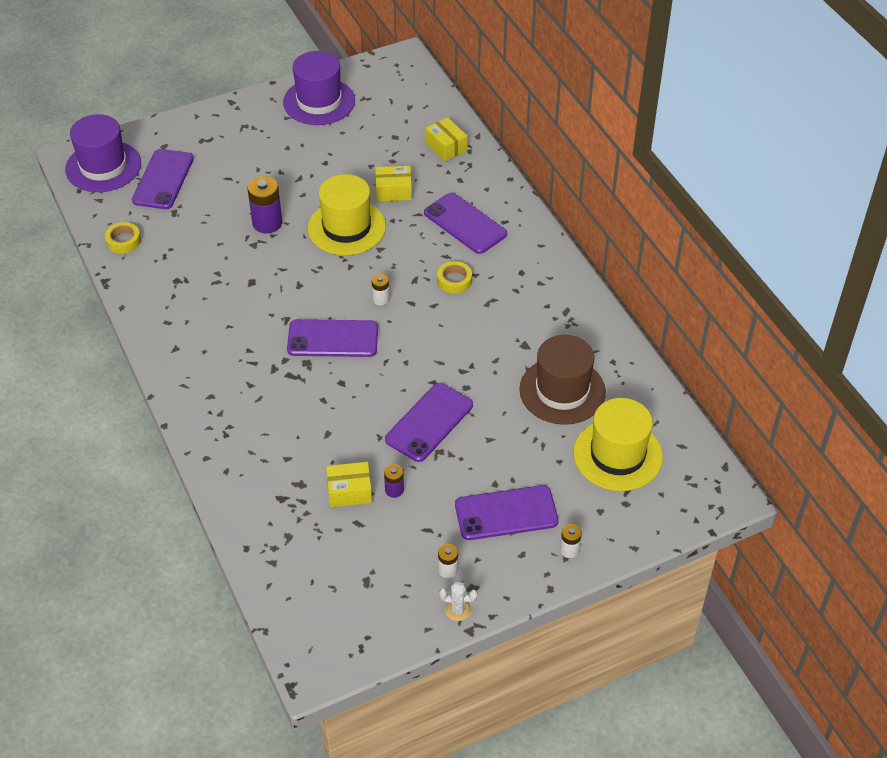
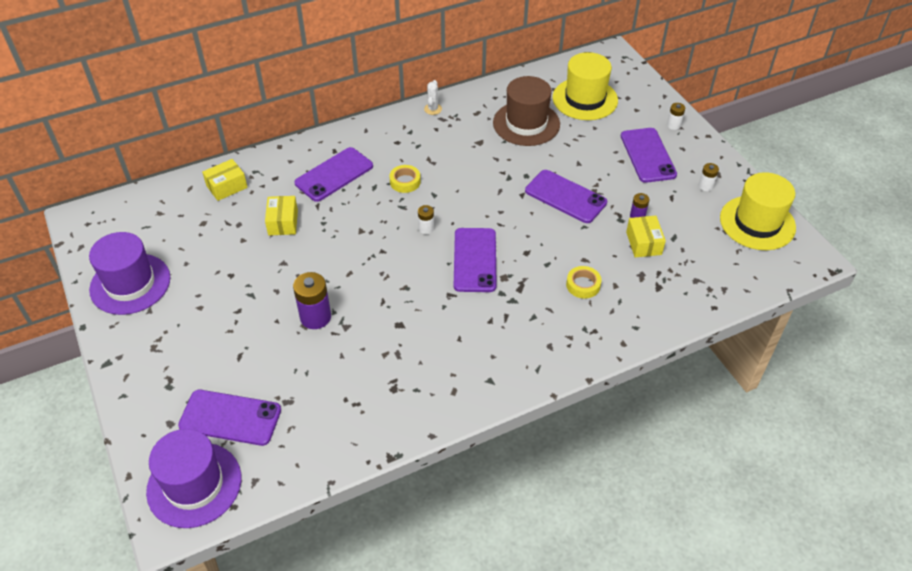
camera: 90 degrees left, 0 degrees up
yellow tape [105,222,141,253] -> yellow tape moved to [566,266,602,298]
yellow hat [308,174,386,255] -> yellow hat moved to [720,172,796,250]
white cactus [439,581,478,621] -> white cactus moved to [424,80,442,115]

